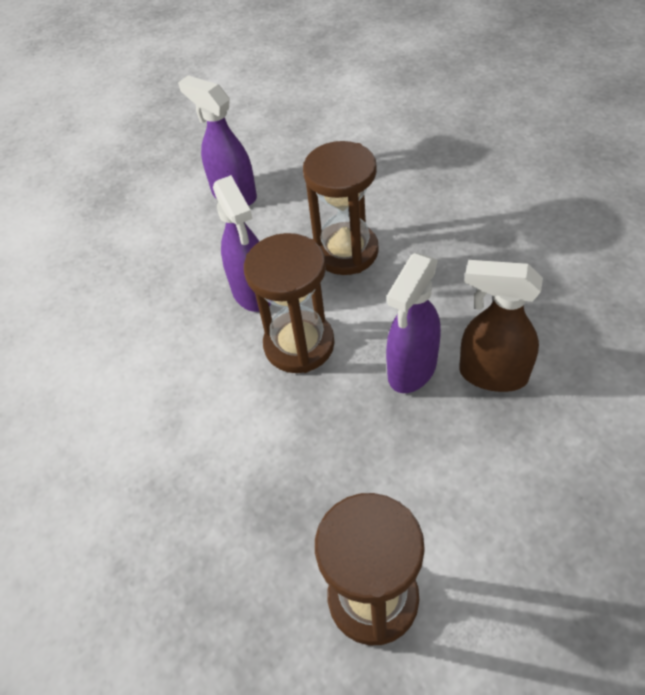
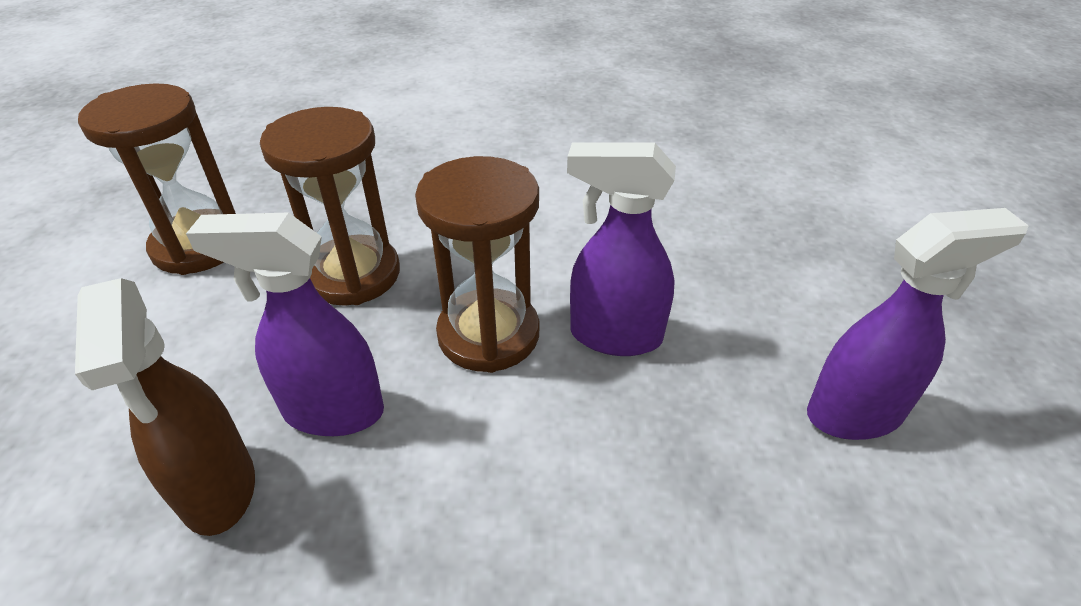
camera: 120 degrees right, 10 degrees down
brown hourglass [303,141,379,275] -> brown hourglass moved to [260,107,400,306]
purple spray bottle [386,253,441,393] -> purple spray bottle turned 60 degrees counterclockwise [186,212,384,436]
brown spray bottle [459,260,543,392] -> brown spray bottle turned 105 degrees clockwise [75,278,255,536]

